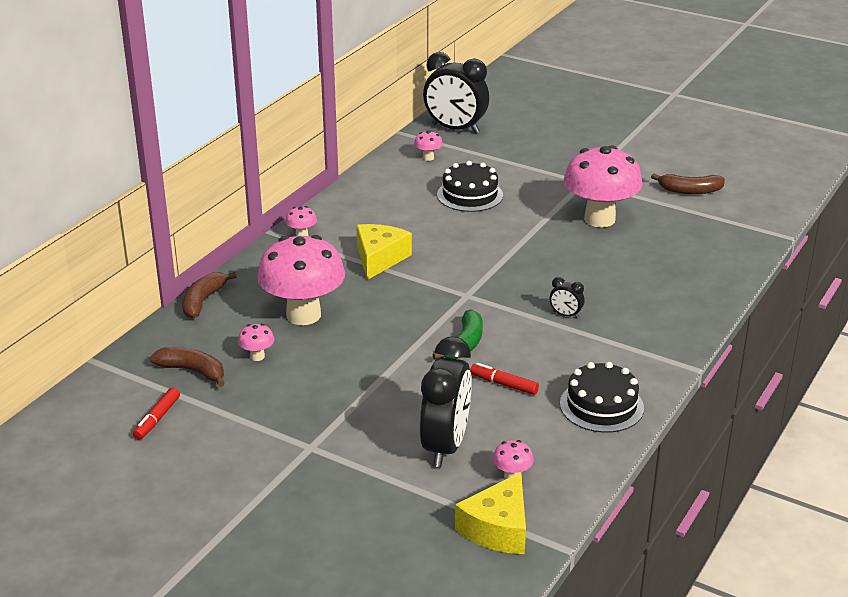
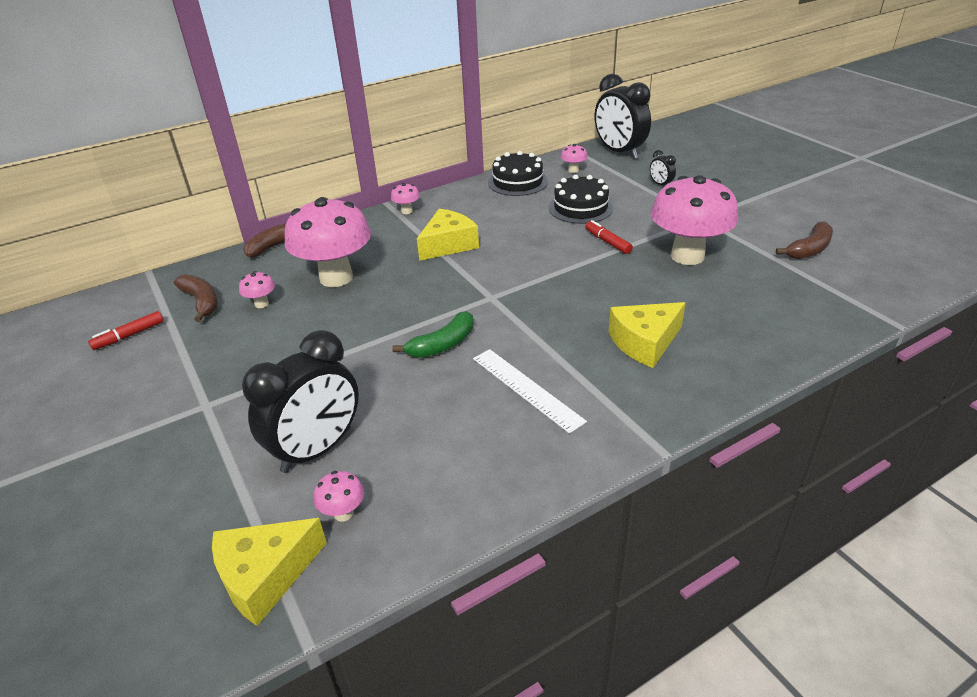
camera: 30 degrees right, 5 degrees up
red marker [470,363,539,395] -> red marker moved to [585,220,633,254]
black clock [550,277,584,318] -> black clock moved to [650,150,676,185]
black cake [560,362,644,433] -> black cake moved to [488,151,548,196]
brown banana [651,173,725,194] -> brown banana turned 75 degrees counterclockwise [776,221,833,259]
none -> white ruler [473,349,587,434]
none -> yellow cheese [608,302,686,368]

